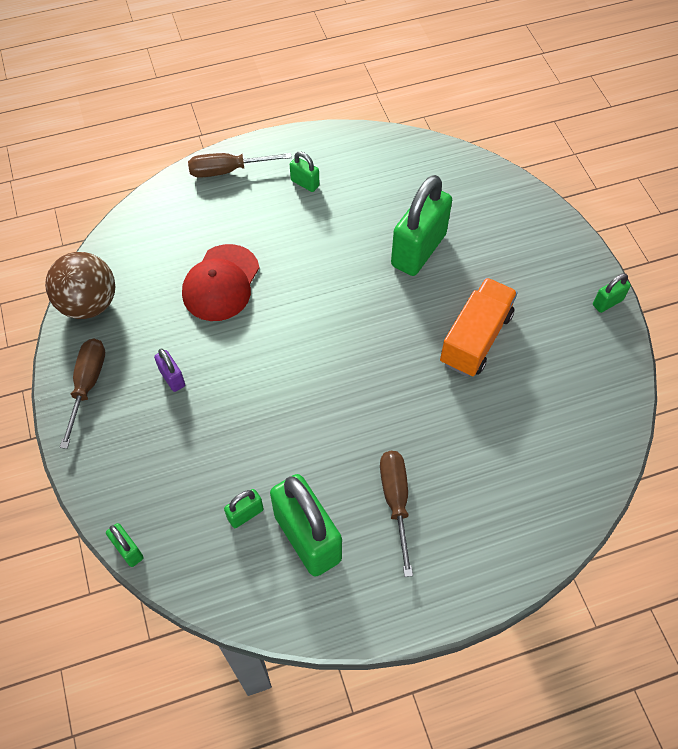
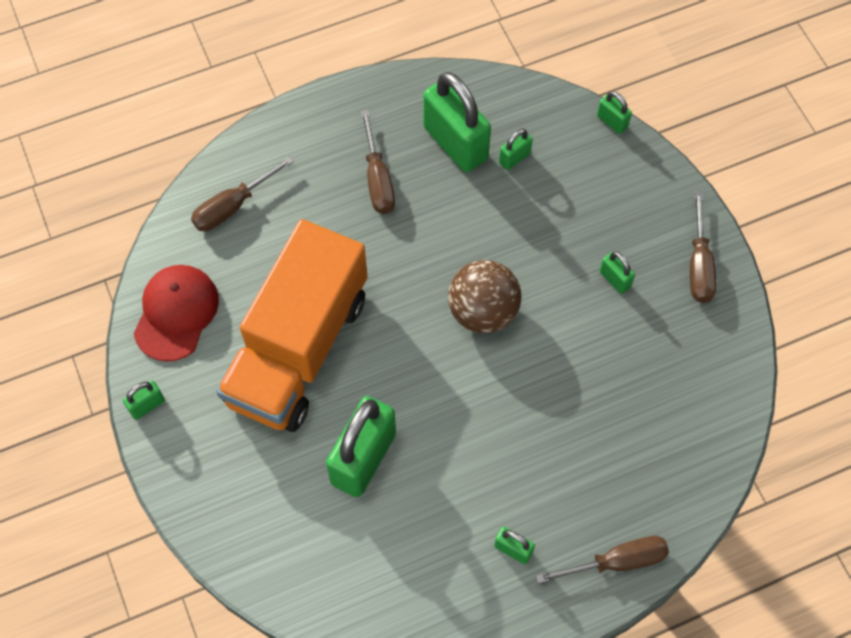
camera: 175 degrees right, 5 degrees up
brown ball [45,252,115,319] -> brown ball moved to [448,260,521,333]
purple padlock [154,349,185,392] -> green padlock [600,251,635,294]
red cap [182,244,259,321] -> red cap moved to [134,265,219,362]
orange truck [440,278,518,377] -> orange truck [216,219,368,432], size x1.74
none -> brown screwdriver [191,156,294,231]

